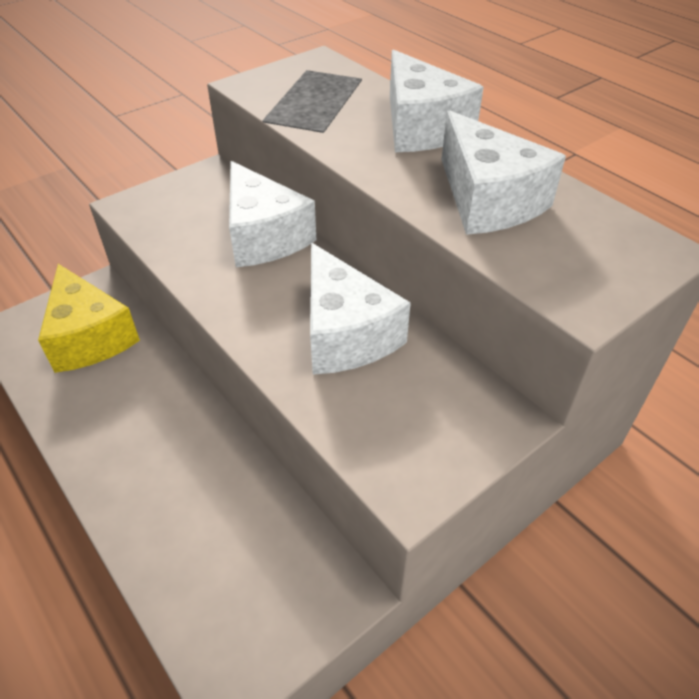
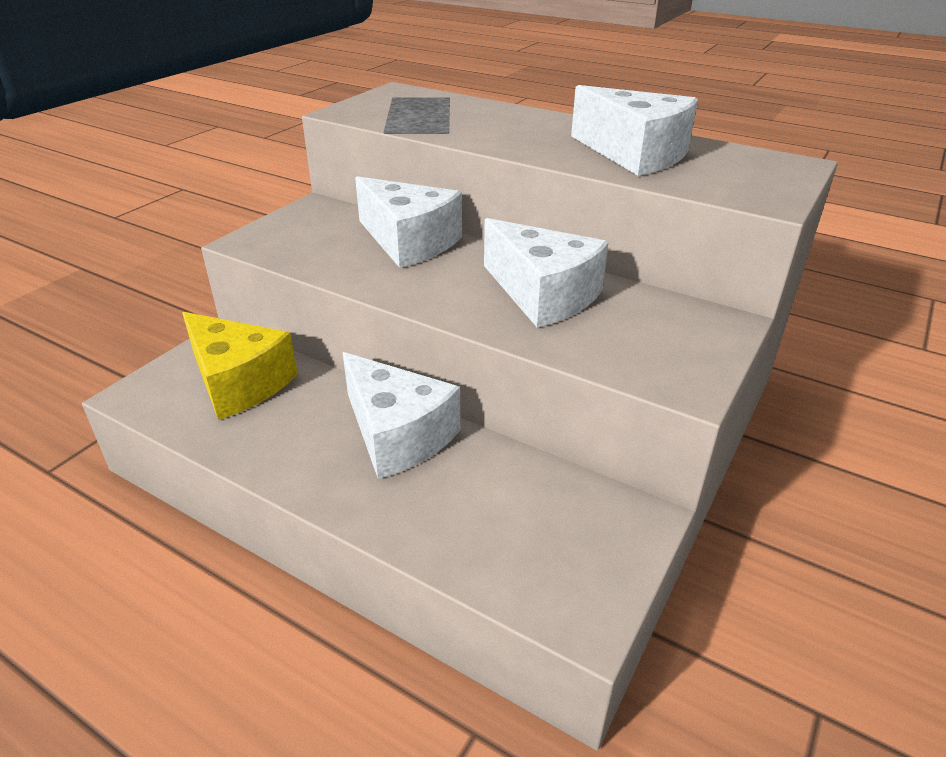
camera: 20 degrees left, 10 degrees down
white cheese [390,50,484,152] -> white cheese moved to [343,352,460,479]

